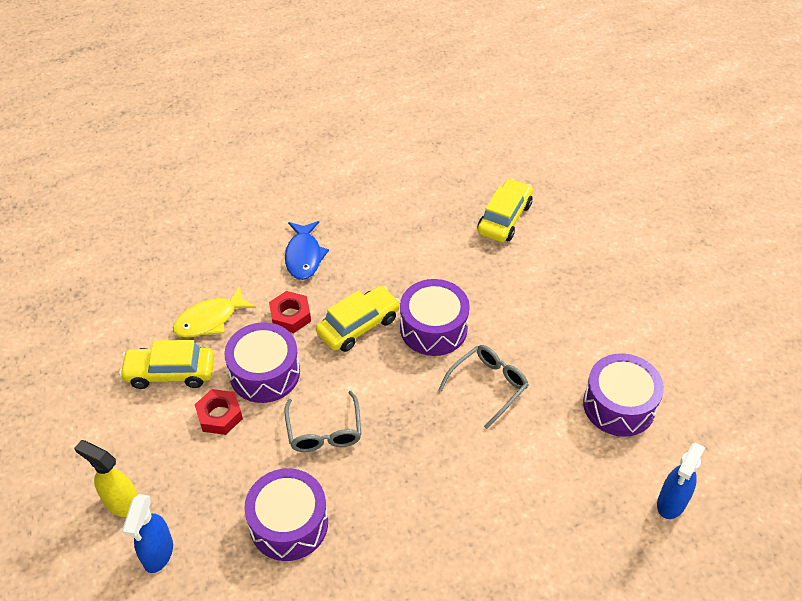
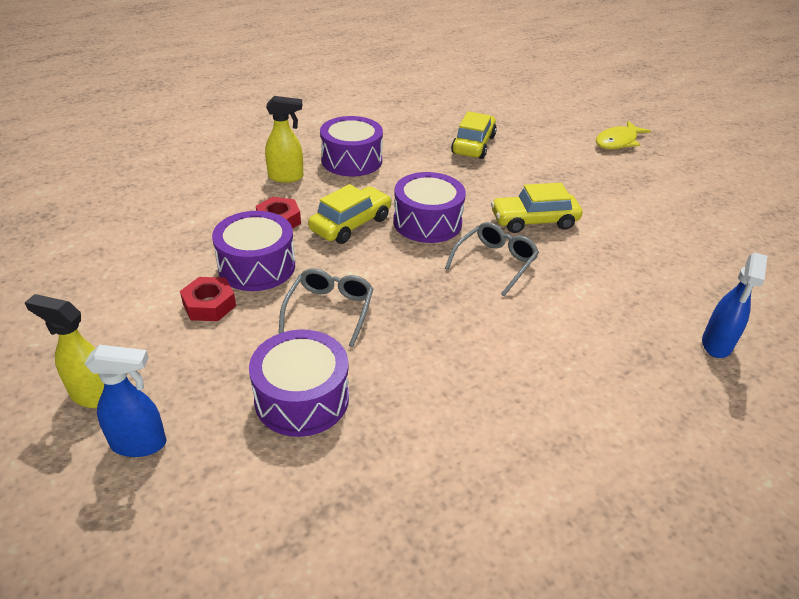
camera: 10 degrees left, 10 degrees down
yellow car [119,340,214,389] -> yellow car moved to [491,183,582,233]
blue spray bottle [122,494,173,573] -> blue spray bottle turned 90 degrees counterclockwise [85,345,166,457]
yellow fish [173,286,256,338] -> yellow fish moved to [596,121,651,149]
grey glasses [284,391,361,452] -> grey glasses turned 150 degrees counterclockwise [279,268,374,347]
blue fish [285,221,329,280] -> yellow spray bottle [265,96,303,183]
purple drum [583,353,664,437] -> purple drum moved to [320,116,383,176]

